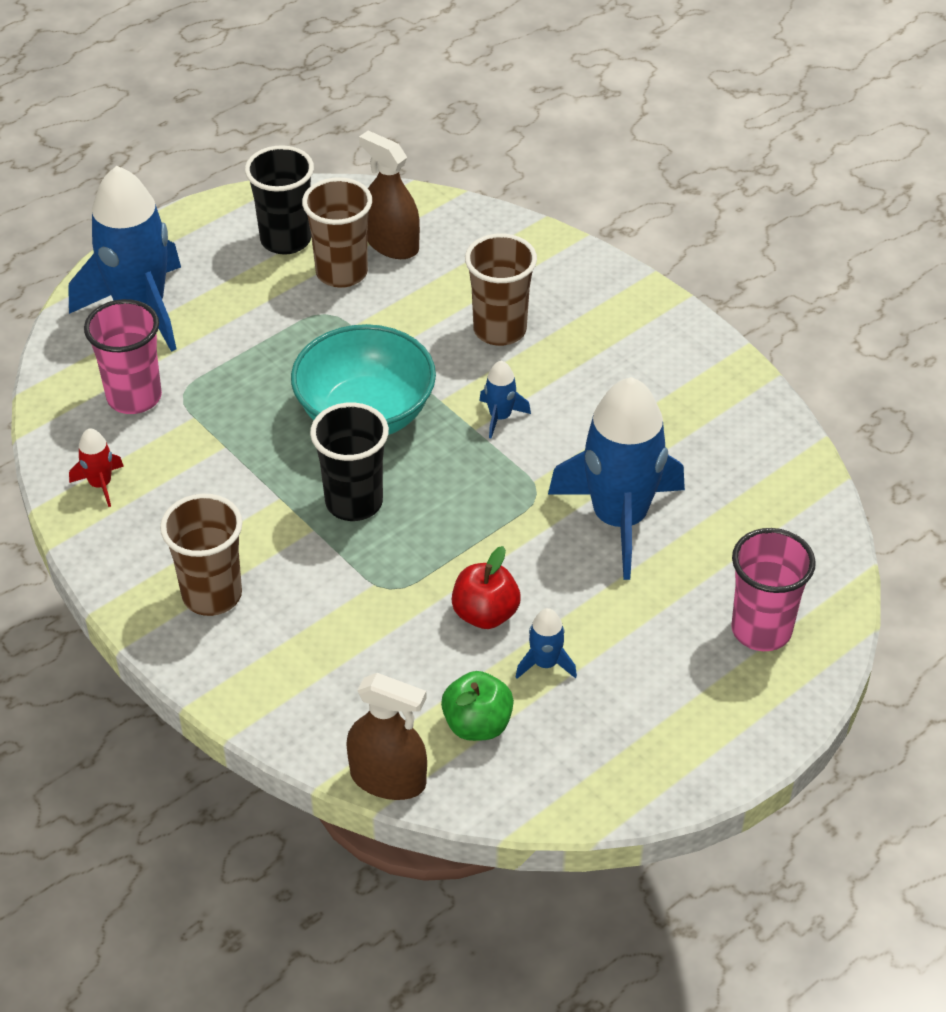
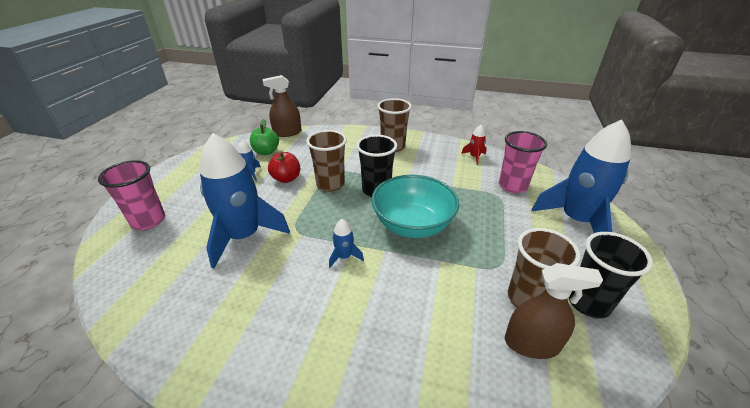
camera: 145 degrees right, 10 degrees down
brown cup [465,233,537,346] -> brown cup moved to [306,130,347,192]

